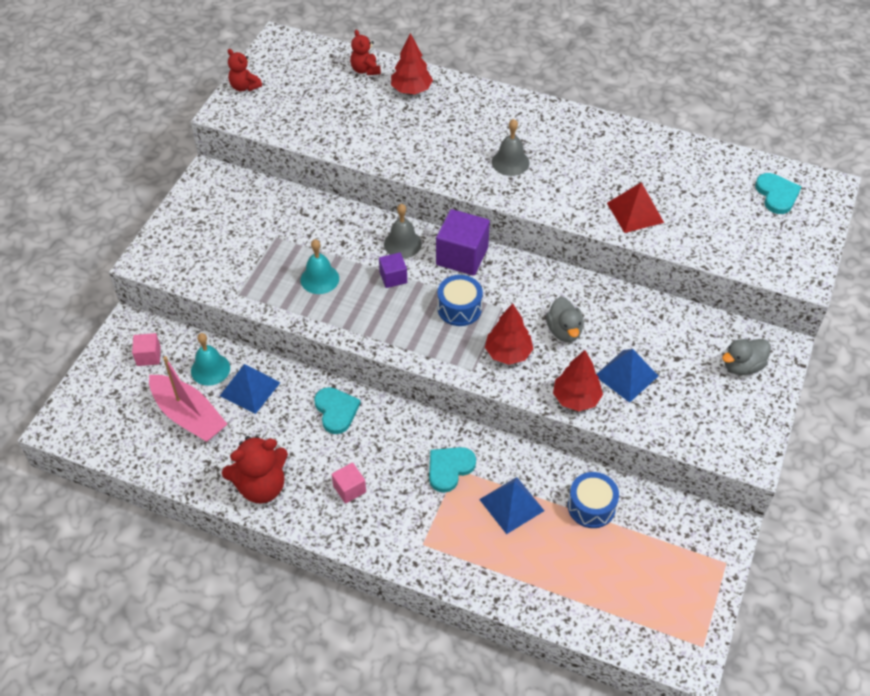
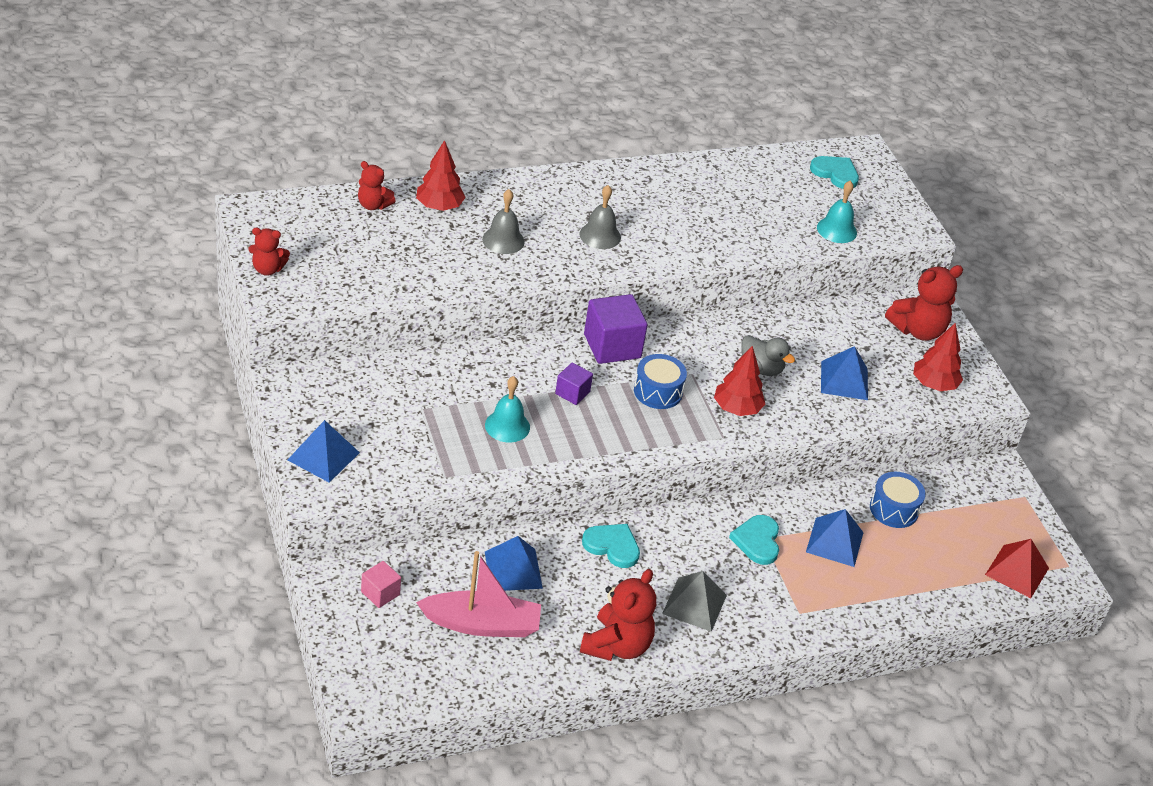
camera: 45 degrees left, 10 degrees down
turquoise bell [191,333,230,386] -> turquoise bell moved to [817,181,857,243]
pink cube [332,463,366,504] -> grey pyramid [662,571,727,632]
grey bell [384,204,422,258] -> grey bell moved to [482,189,525,254]
red tree [553,350,603,411] -> red tree moved to [913,323,963,391]
red pyramid [607,182,664,233] -> red pyramid moved to [985,539,1049,598]
grey duck [722,339,771,375] -> red teddy bear [885,265,963,341]
none -> blue pyramid [288,420,360,483]

